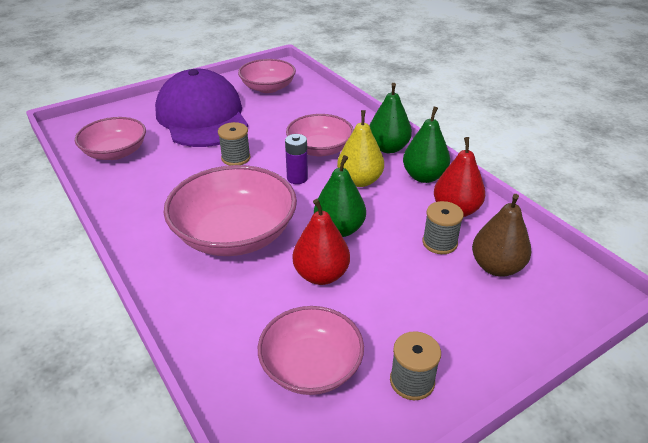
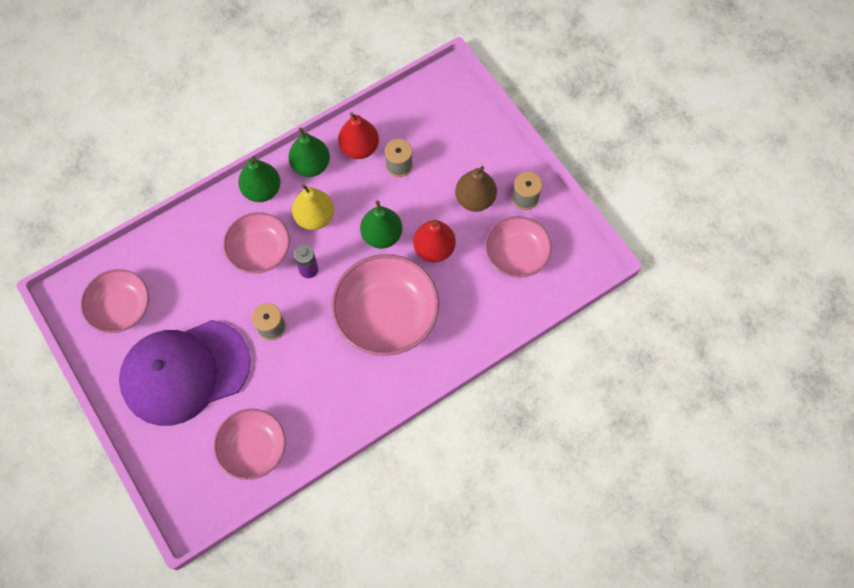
camera: 90 degrees left, 30 degrees up
brown pear [472,194,531,277] -> brown pear moved to [455,166,497,212]

